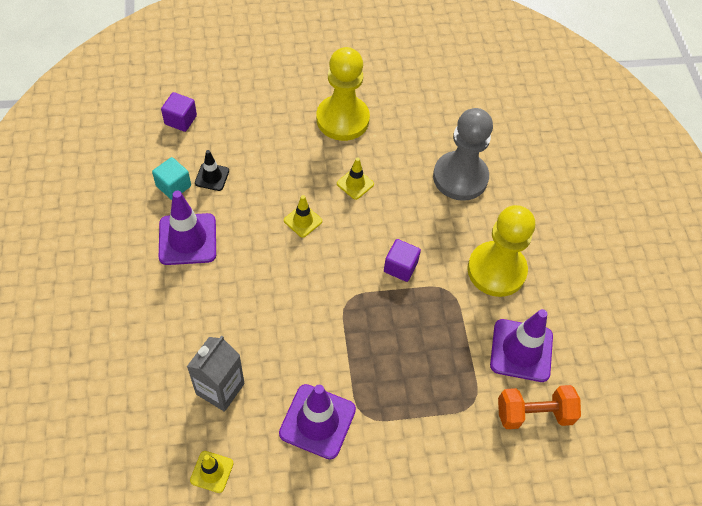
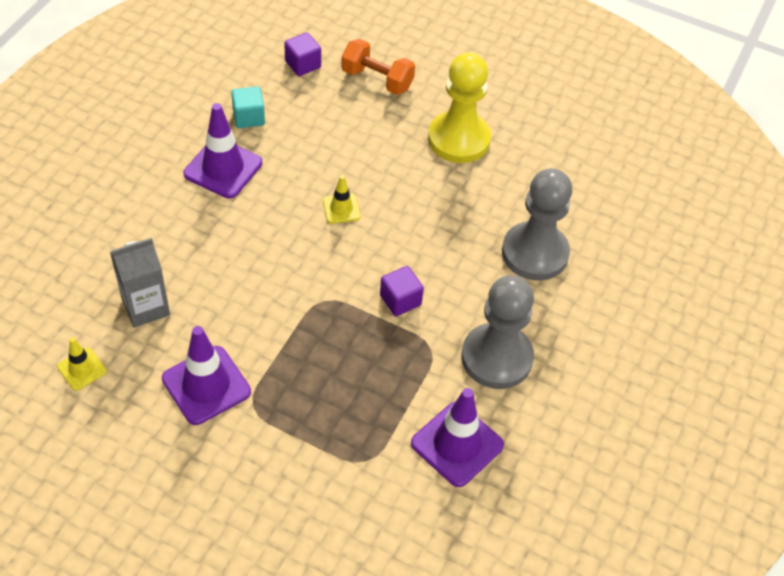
camera: 35 degrees right, 5 degrees down
black traffic cone [195,150,229,191] -> none
yellow traffic cone [337,157,374,200] -> none
yellow pawn [467,205,535,297] -> grey pawn [461,275,534,389]
orange dumbbell [498,385,581,429] -> orange dumbbell moved to [342,39,415,95]

